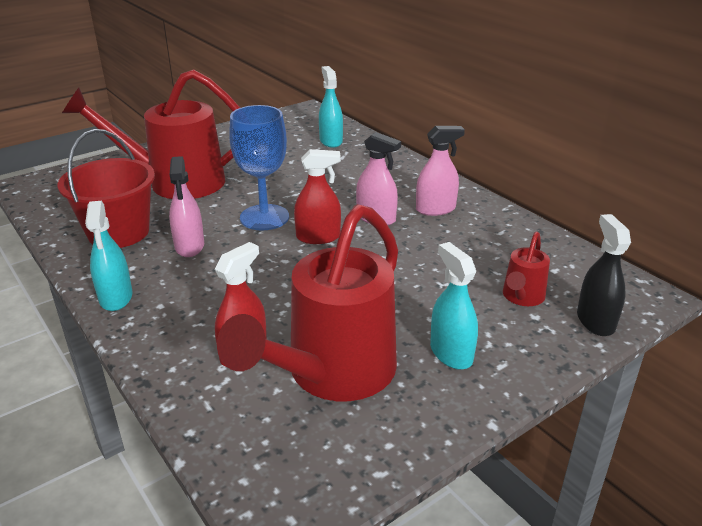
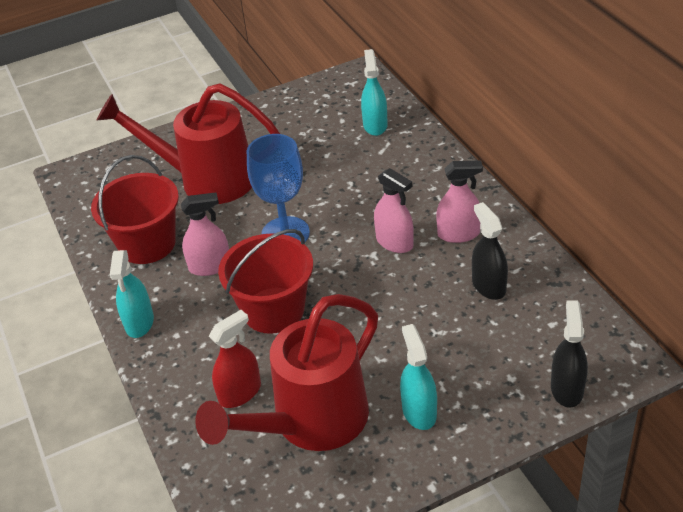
camera: 15 degrees right, 10 degrees up
pink spray bottle [169,156,204,257] -> pink spray bottle turned 105 degrees counterclockwise [181,192,229,276]
red spray bottle [294,149,341,244] -> none
red watering can [503,232,550,306] -> none
none -> red bucket [218,229,313,334]
none -> black spray bottle [472,202,508,300]

